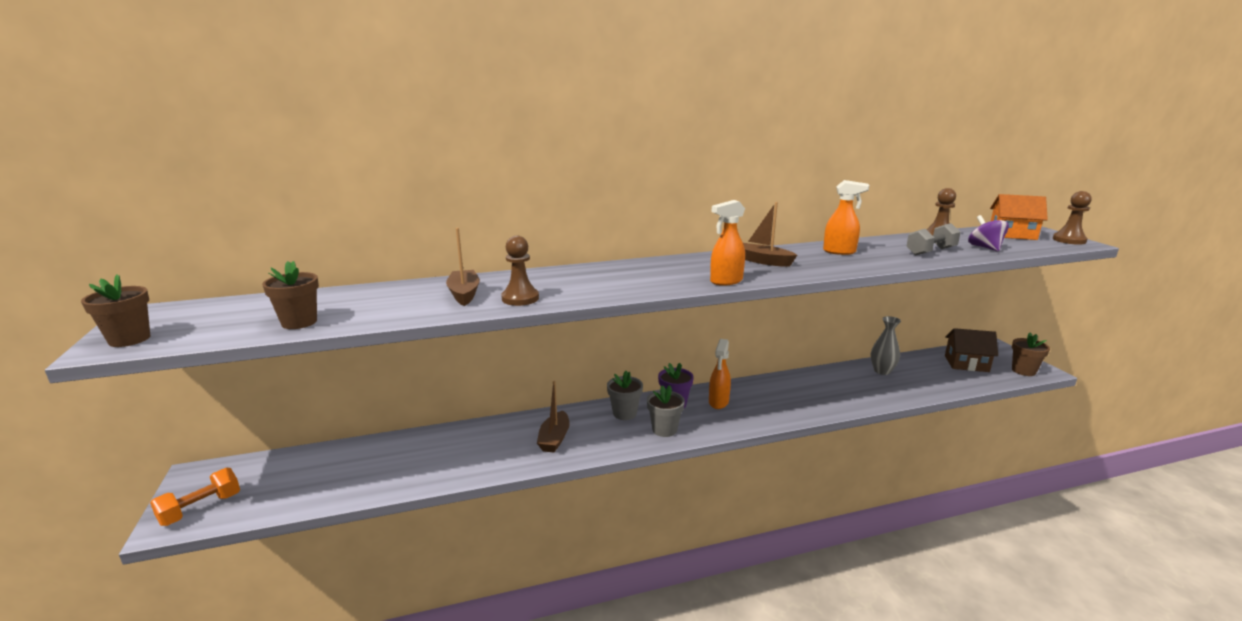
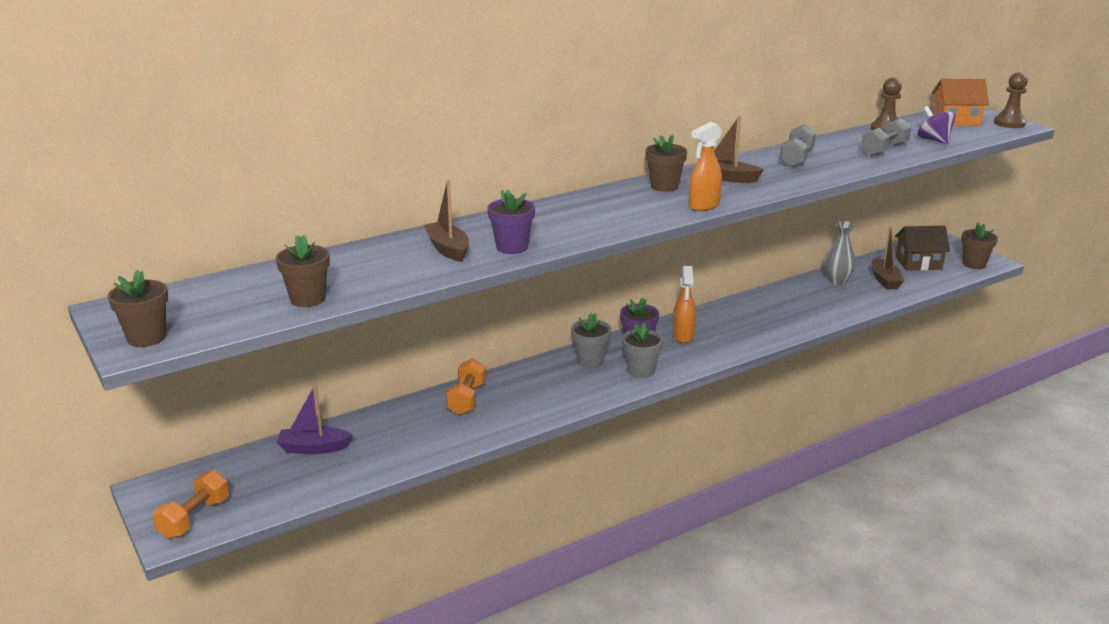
camera: 15 degrees left, 5 degrees up
brown pawn [501,236,539,306] -> purple flower pot [488,190,535,254]
brown boat [537,381,570,453] -> brown boat moved to [871,226,905,289]
orange spray bottle [823,180,869,255] -> grey dumbbell [780,124,816,167]
none -> purple boat [277,384,353,454]
none -> orange dumbbell [446,358,486,415]
none -> brown flower pot [645,135,687,192]

